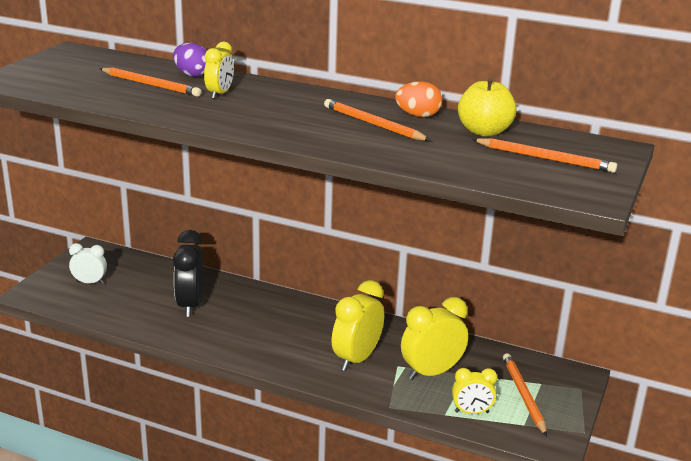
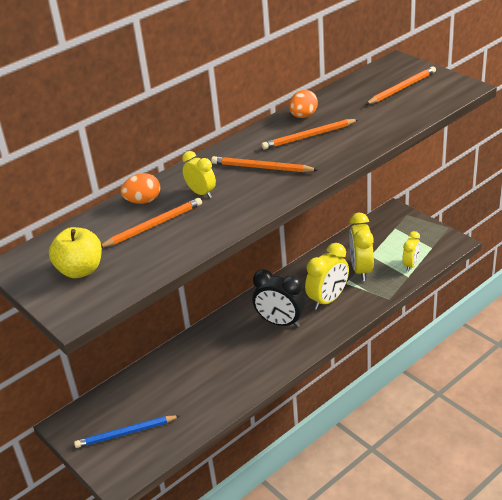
camera: 60 degrees left, 10 degrees up
white clock [69,243,107,284] -> blue pencil [74,415,179,448]
purple egg [173,43,207,77] -> orange egg [120,173,160,204]
black clock [173,230,203,317] -> black clock moved to [253,269,305,327]
yellow clock [332,280,384,371] -> yellow clock turned 105 degrees counterclockwise [305,243,349,310]
yellow apple [458,78,517,137] -> yellow apple moved to [49,227,102,278]
orange pencil [503,353,547,436] -> orange pencil moved to [211,156,318,172]

